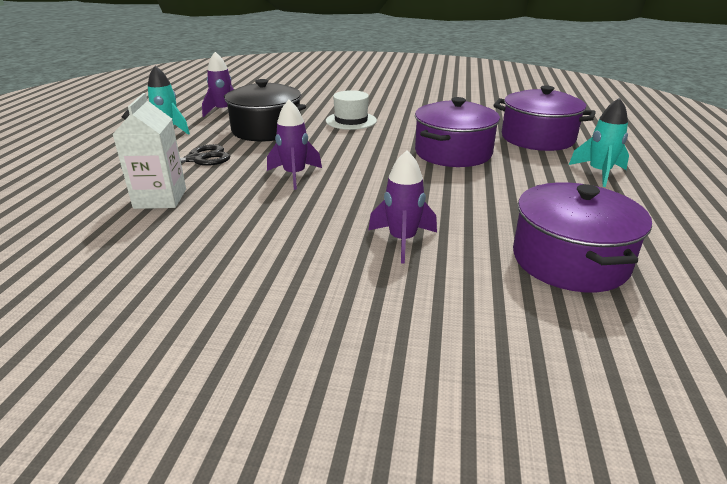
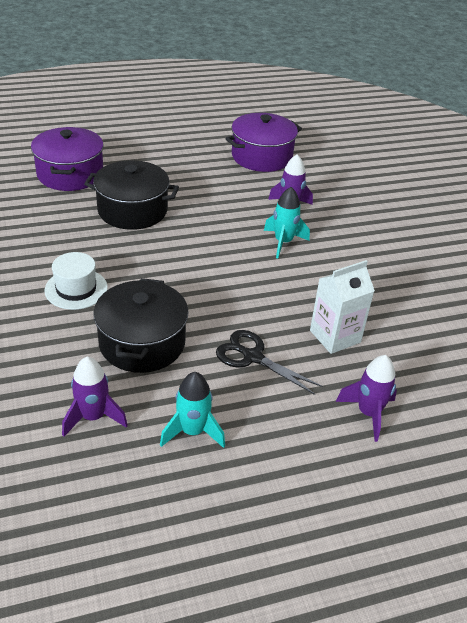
camera: 120 degrees left, 10 degrees up
purple rocket [267,100,322,190] -> purple rocket moved to [336,355,397,442]
purple pot [415,97,500,167] -> black pot [84,160,179,230]
turquoise rocket [569,98,629,187] -> turquoise rocket moved to [264,187,310,258]

